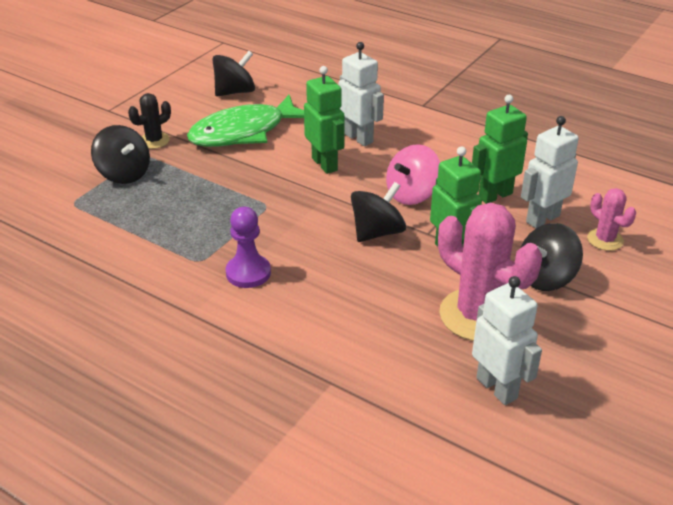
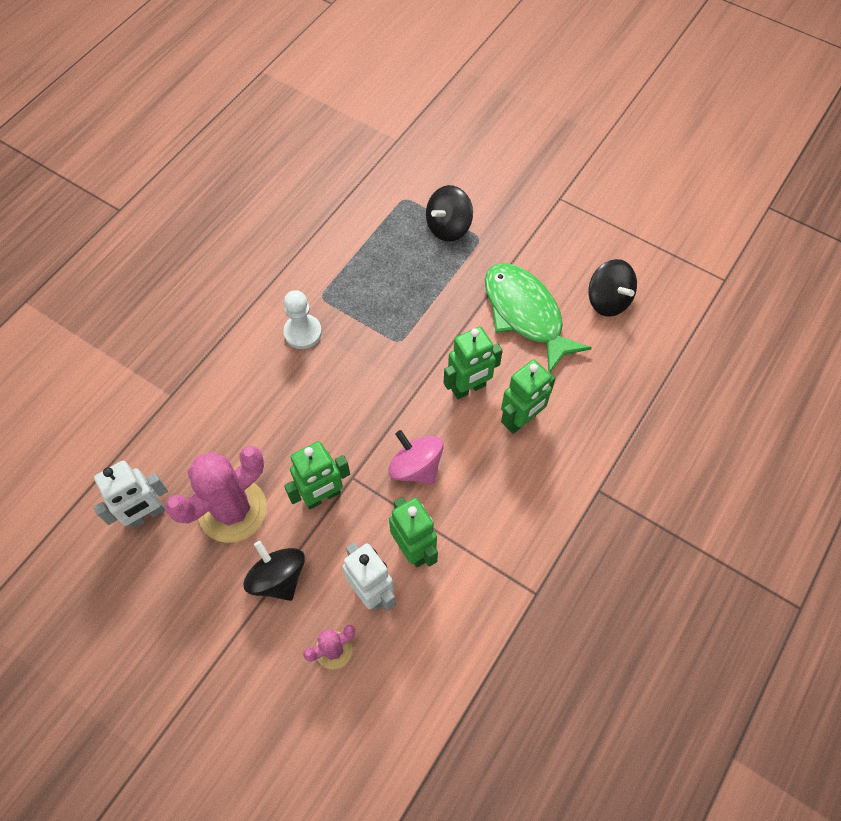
camera: 90 degrees right, 25 degrees up
black cactus [128,93,171,149] -> none
purple pawn [226,207,271,288] -> white pawn [283,290,322,349]
white robot [338,42,384,146] -> green robot [501,359,556,434]
black spinning top [351,182,406,242] -> none

